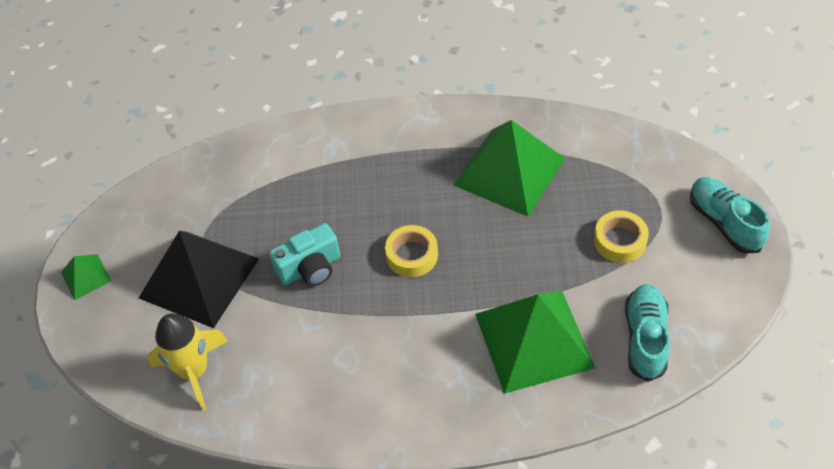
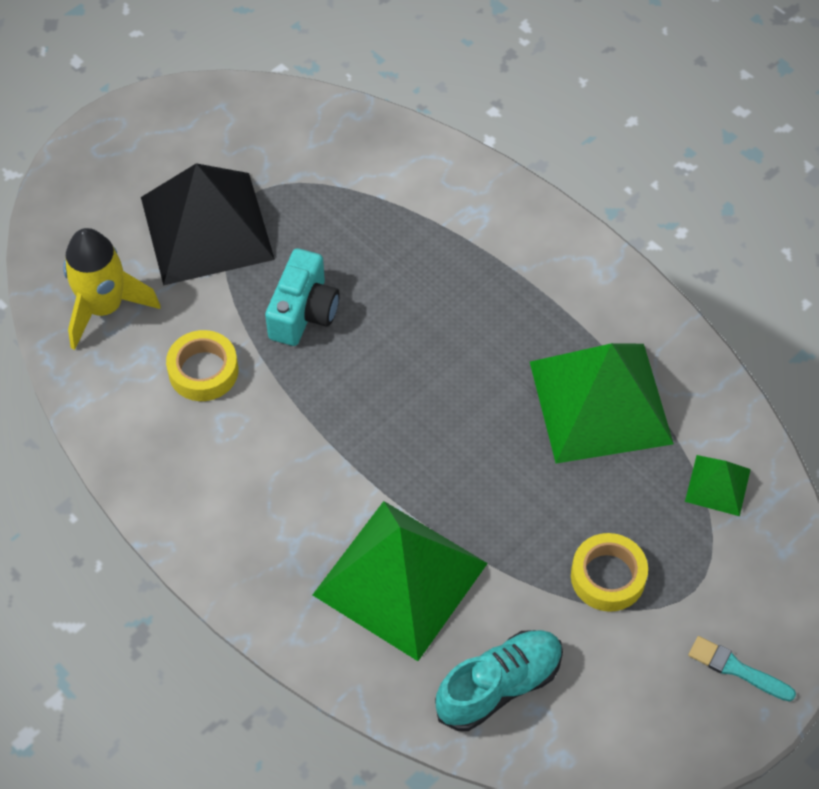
camera: 45 degrees right, 5 degrees up
green pyramid [61,254,111,300] -> green pyramid moved to [685,455,751,516]
turquoise camera [269,223,340,286] -> turquoise camera turned 90 degrees counterclockwise [265,248,340,346]
yellow tape [385,225,438,277] -> yellow tape moved to [166,330,238,401]
turquoise shoe [690,177,770,253] -> turquoise brush [688,636,796,702]

